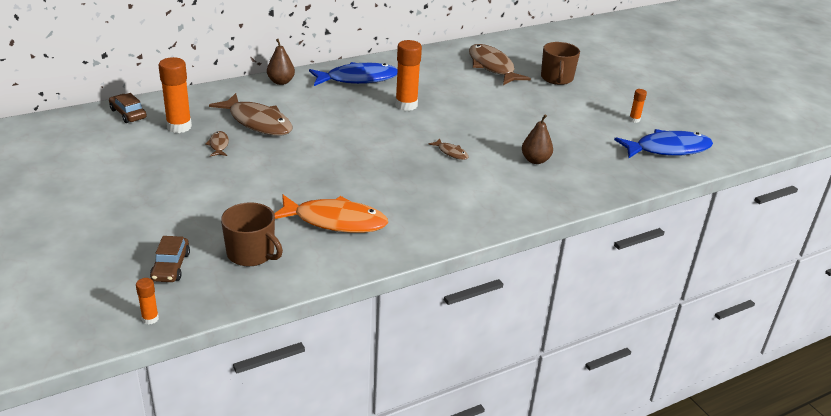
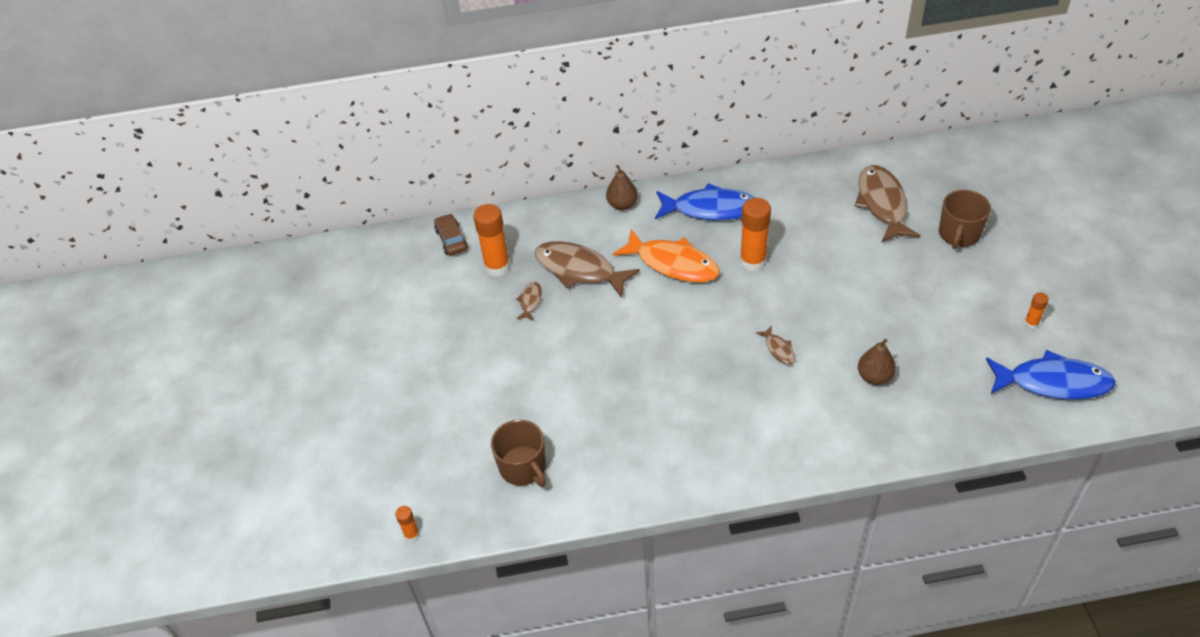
camera: 25 degrees right, 15 degrees up
brown car [150,236,190,282] -> none
brown fish [209,93,292,136] -> brown fish turned 150 degrees clockwise [534,241,640,298]
orange fish [274,194,388,233] -> orange fish moved to [613,229,720,282]

